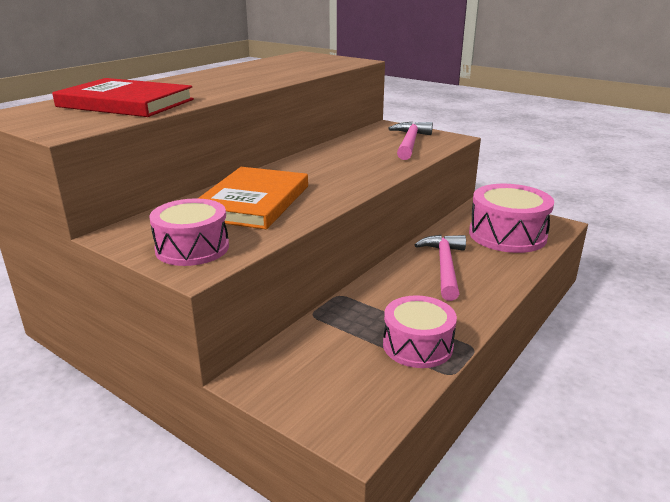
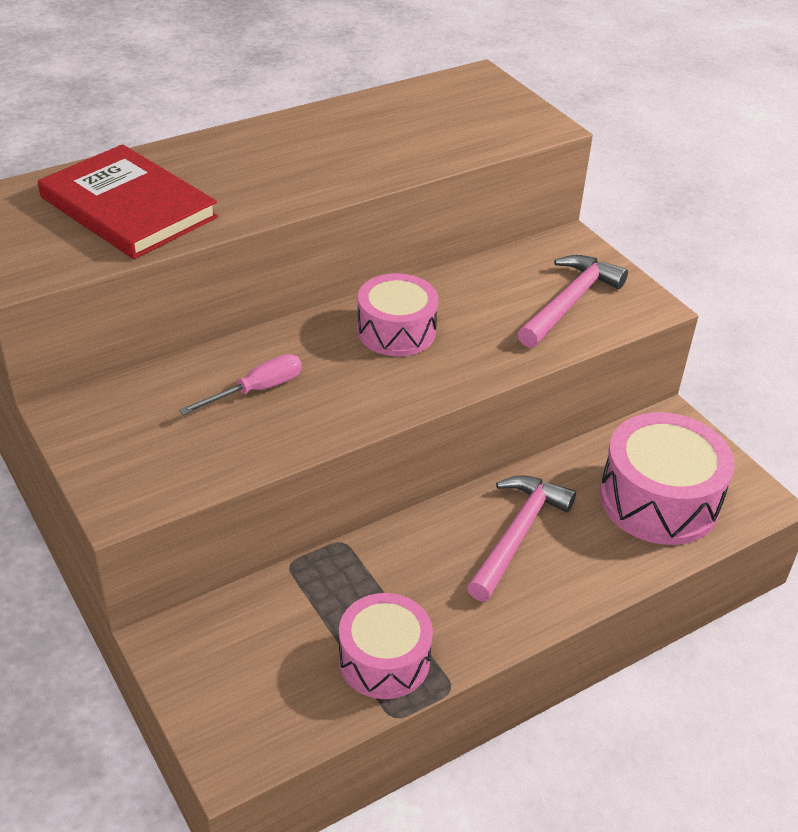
camera: 20 degrees right, 15 degrees up
pink drum [149,198,229,266] -> pink drum moved to [357,273,438,356]
orange book [197,167,308,229] -> pink screwdriver [179,354,302,415]

